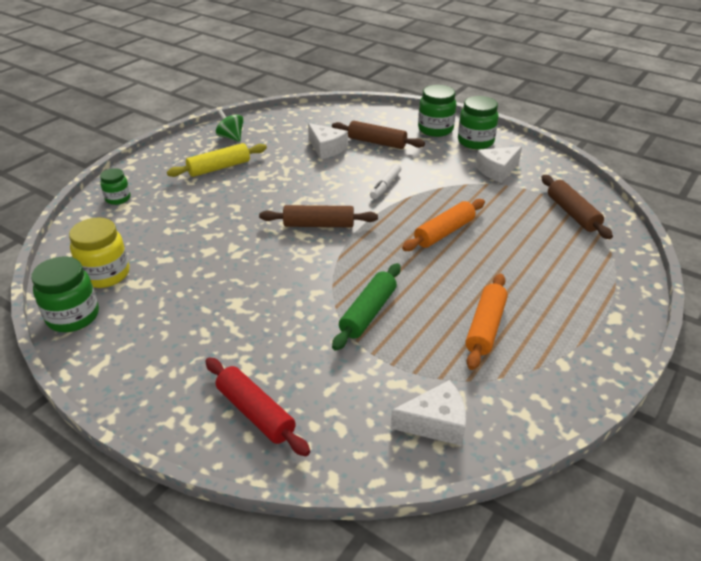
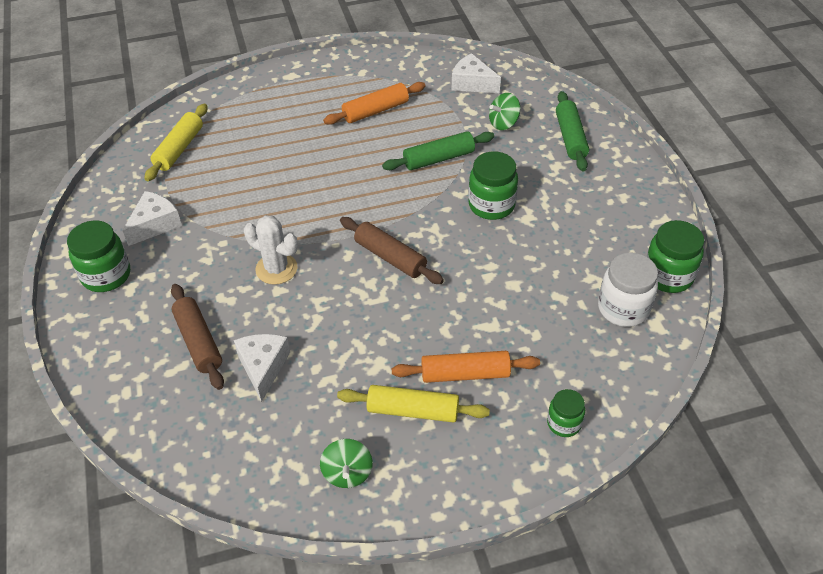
camera: 140 degrees left, 10 degrees up
yellow jar [69,218,129,288] -> white jar [598,252,658,327]
red rolling pin [205,357,310,456] -> green rolling pin [556,91,589,171]
white marker [370,164,401,199] -> white cactus [244,215,298,285]
orange rolling pin [402,199,485,251] -> orange rolling pin moved to [392,351,540,383]
green jar [418,85,456,137] -> green jar moved to [468,151,518,220]
white cheese [476,146,522,183] -> white cheese turned 60 degrees counterclockwise [122,191,182,246]
brown rolling pin [541,175,613,239] -> yellow rolling pin [144,104,207,181]
none -> green spinning top [489,93,520,130]

